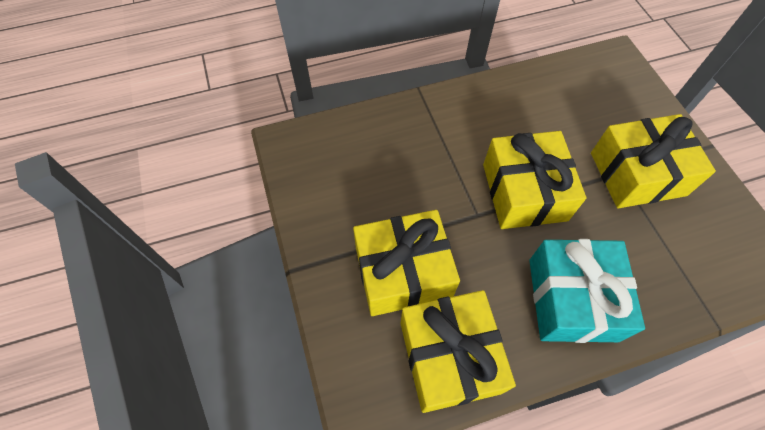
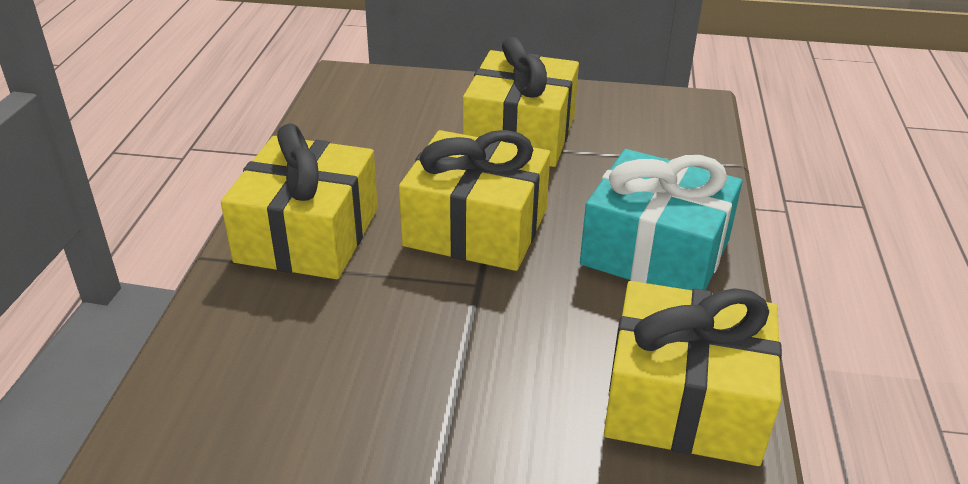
camera: 65 degrees left, 25 degrees down
yellow gift [353,210,460,316] -> yellow gift moved to [221,123,378,279]

